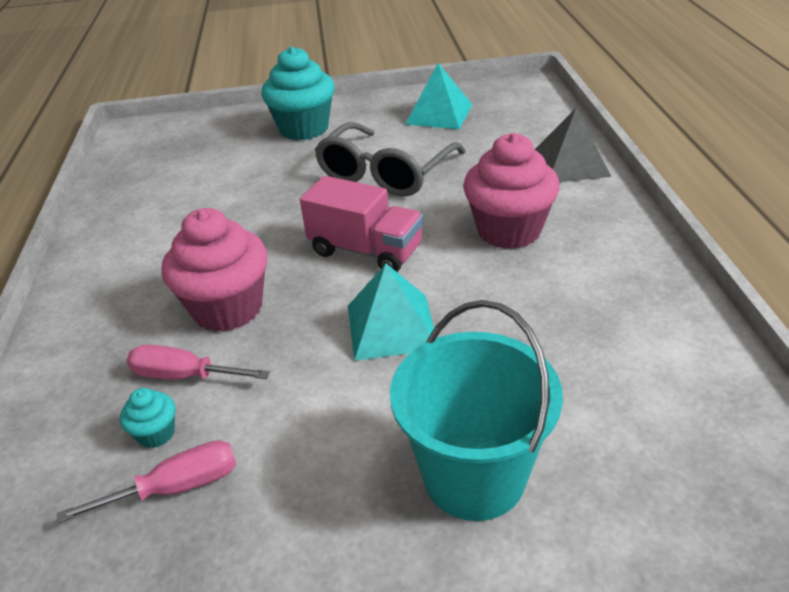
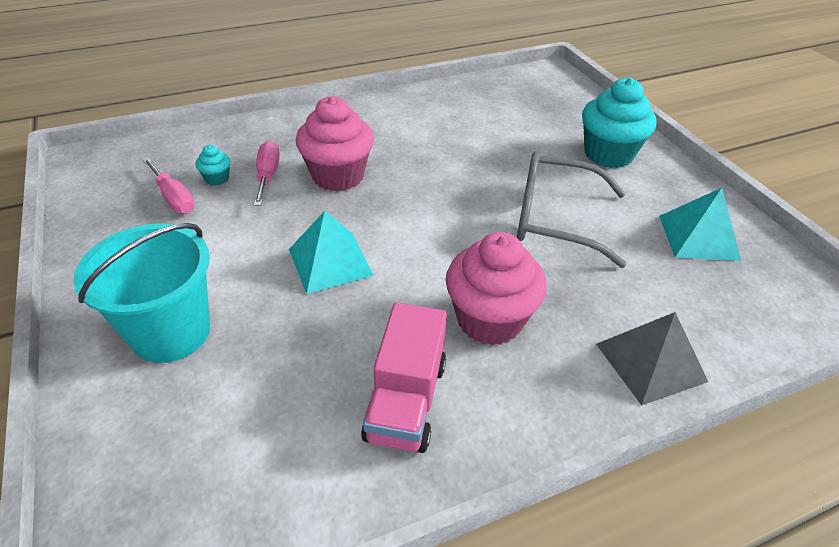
camera: 70 degrees right, 5 degrees up
pink truck [300,176,424,272] -> pink truck moved to [361,302,447,453]

